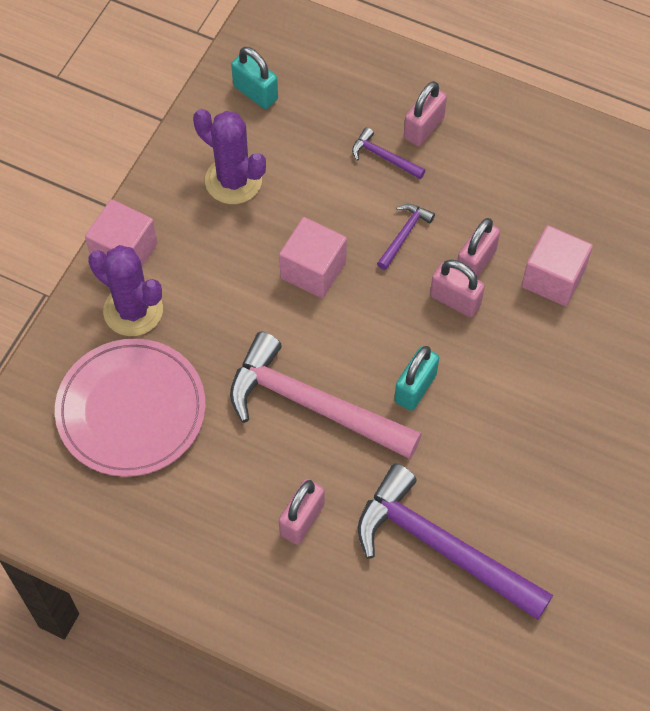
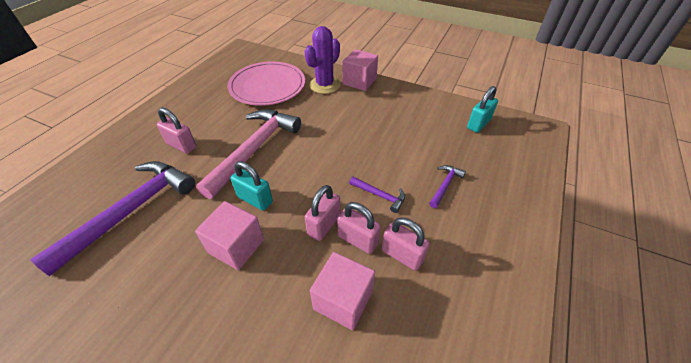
camera: 90 degrees right, 15 degrees down
purple cactus [193,109,266,204] -> none
pink cube [279,217,347,298] -> pink cube moved to [195,201,264,270]
pink padlock [404,81,447,146] -> pink padlock moved to [382,217,430,271]

